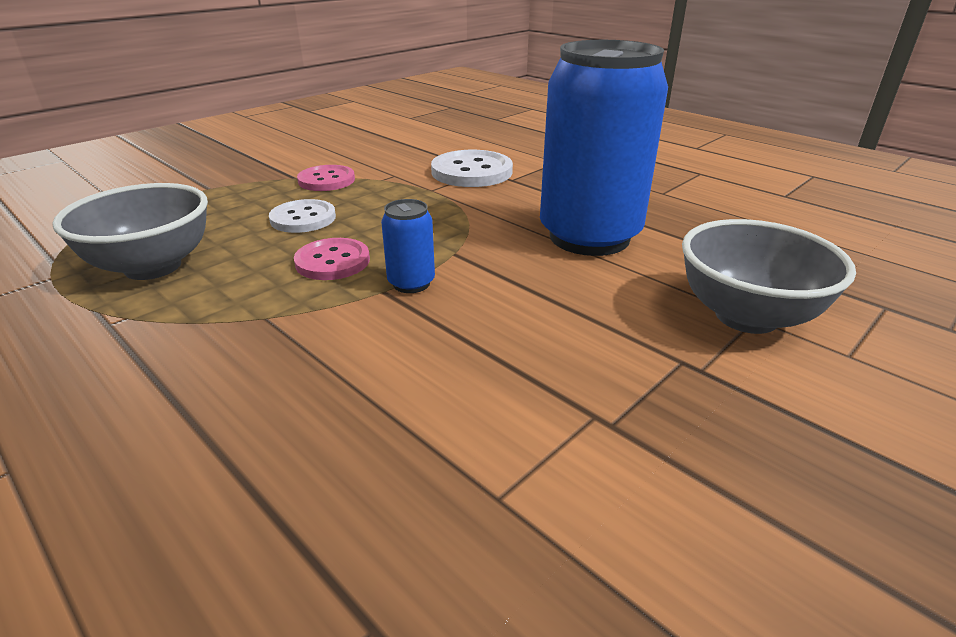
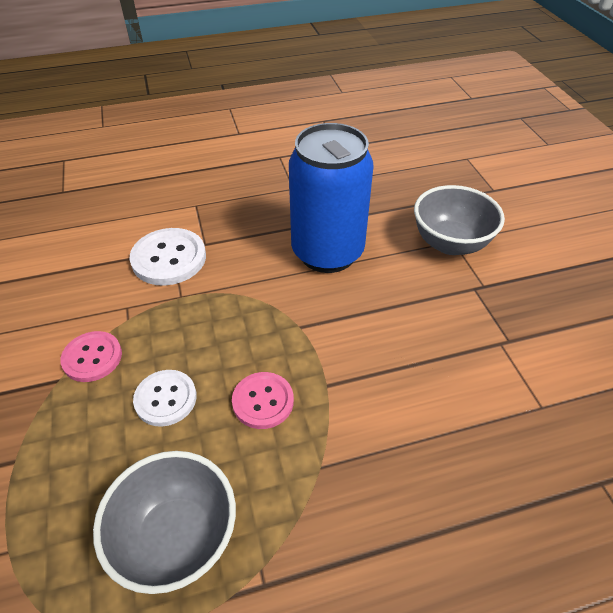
camera: 60 degrees left, 15 degrees up
blue can [381,199,435,293] -> none

